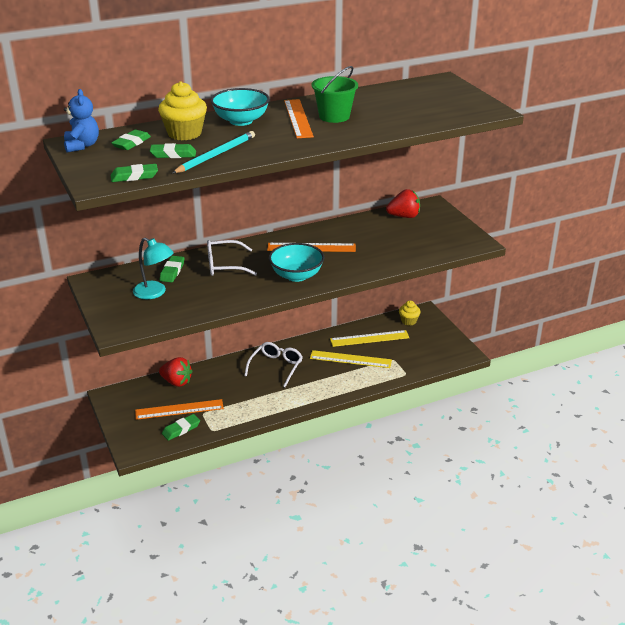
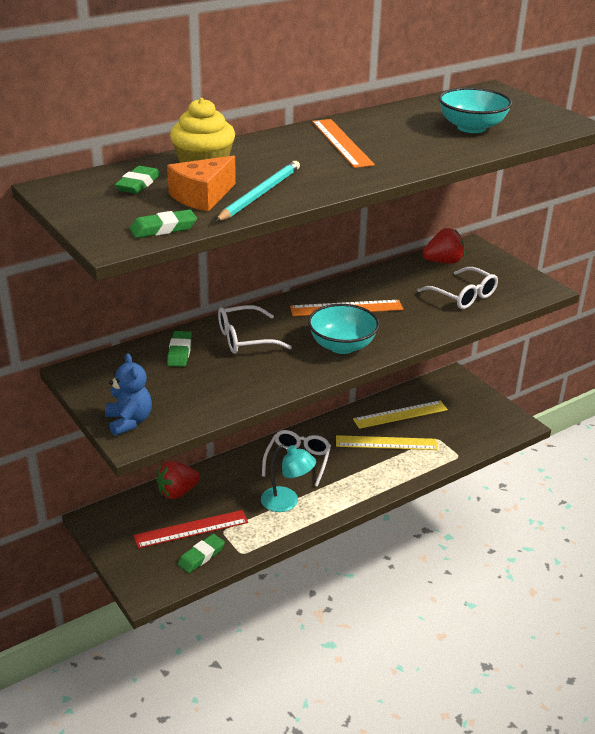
camera: 10 degrees left, 0 degrees up
blue teddy bear [64,89,99,153] -> blue teddy bear moved to [105,353,152,436]
turquoise lamp [133,237,174,299] -> turquoise lamp moved to [261,445,316,512]
orange ruler [135,399,224,420] -> red ruler [134,510,248,549]
green eraser [150,143,196,158] -> orange cheese [167,155,236,212]
red strawberry [159,357,193,387] -> red strawberry turned 135 degrees clockwise [156,461,200,499]
turquoise bowl [211,88,270,126] -> turquoise bowl moved to [438,87,512,133]
green bucket [312,66,358,123] -> none
yellow cupcake [399,301,421,325] -> none
none -> white glasses [417,267,498,309]

